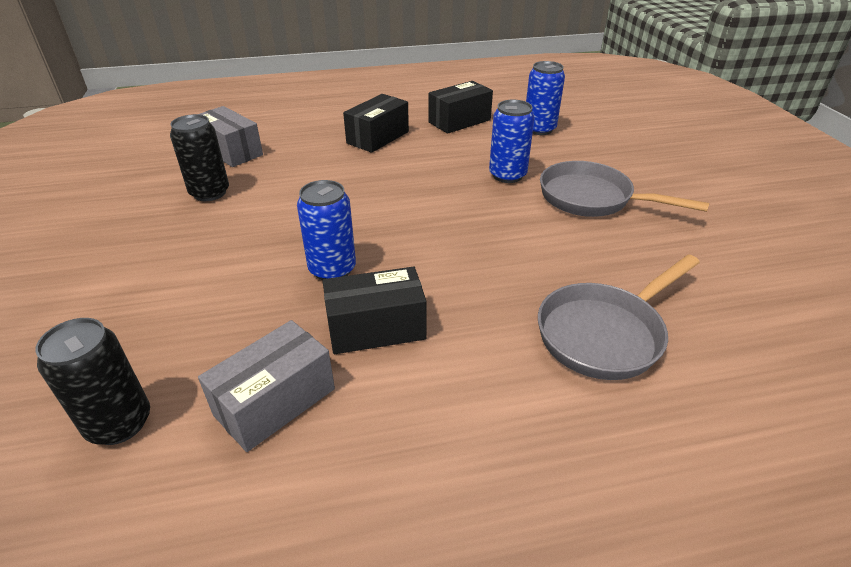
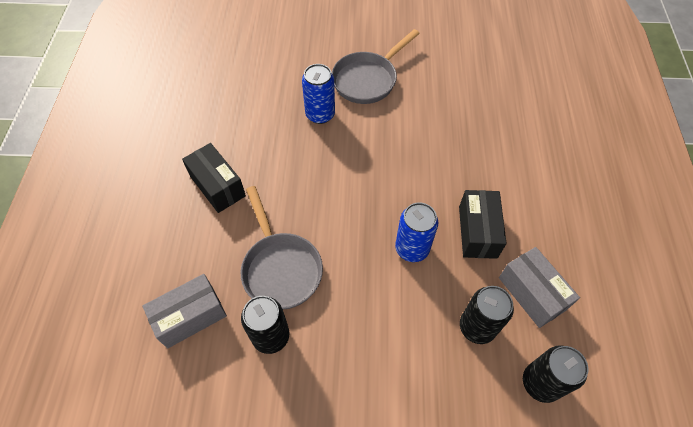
camera: 75 degrees left, 20 degrees up
black box [428,81,493,134] -> none
blue can [526,61,565,135] -> none
grey pan [538,254,700,380] -> grey pan moved to [241,186,323,310]
none -> black can [460,286,514,344]

